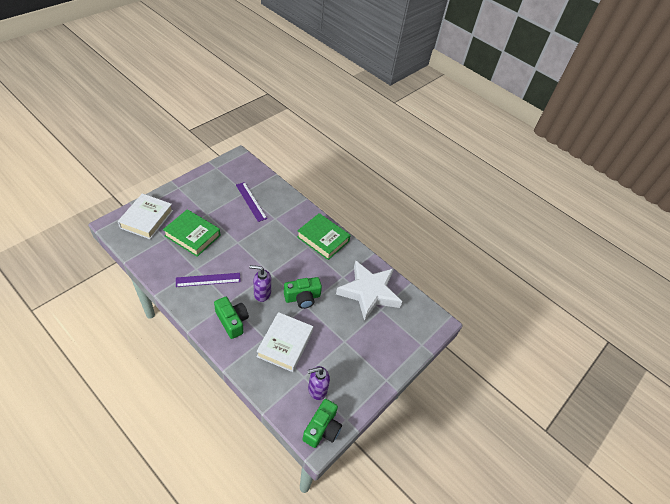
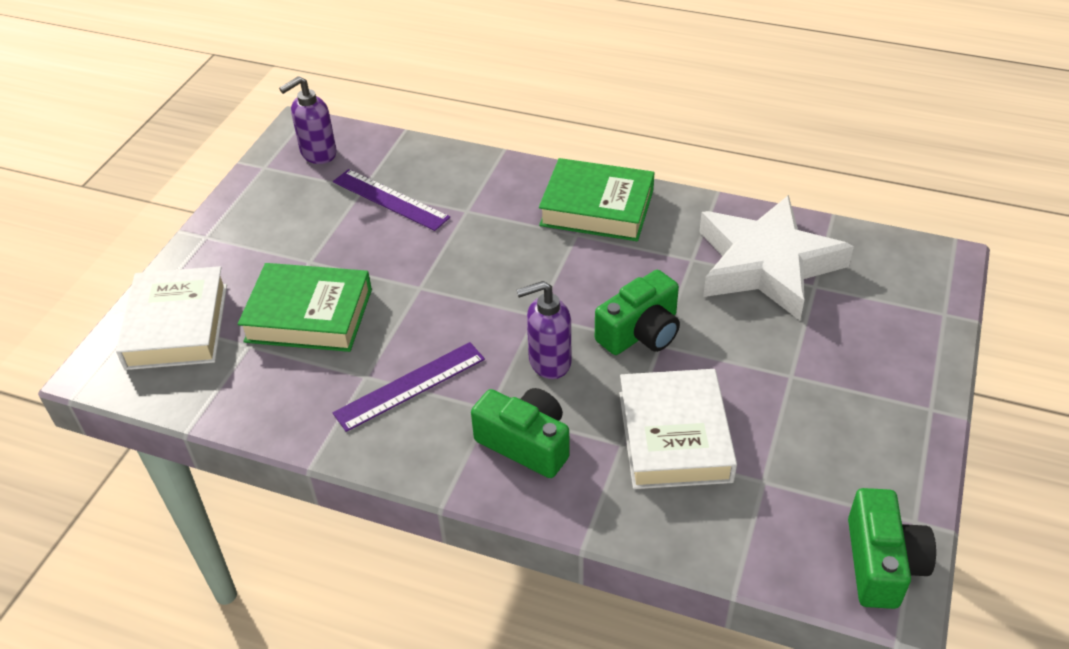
camera: 15 degrees left, 5 degrees down
purple soap dispenser [307,366,330,400] -> purple soap dispenser moved to [279,76,337,164]

